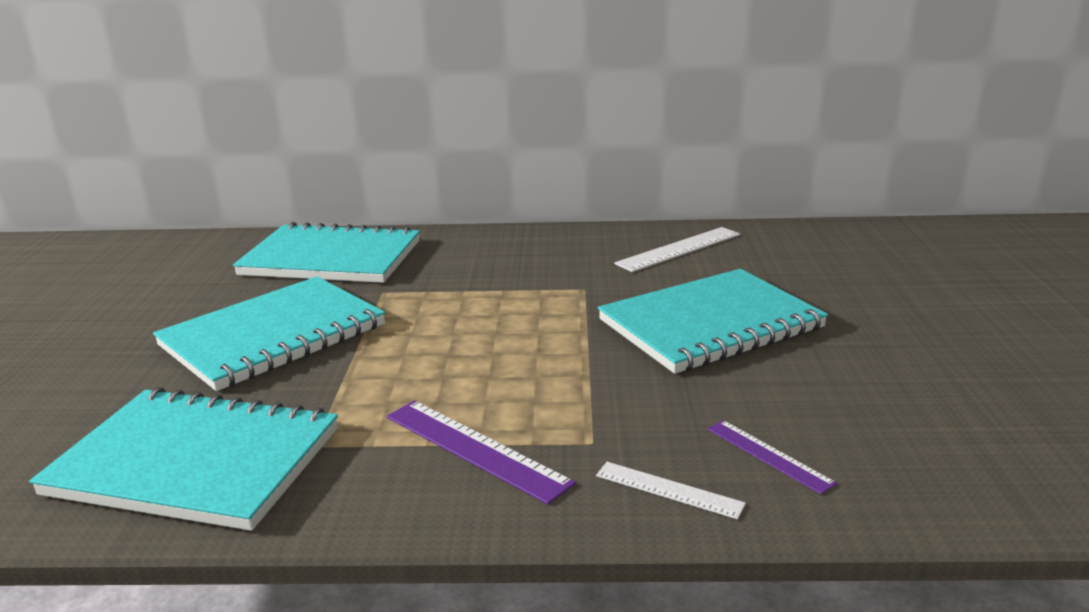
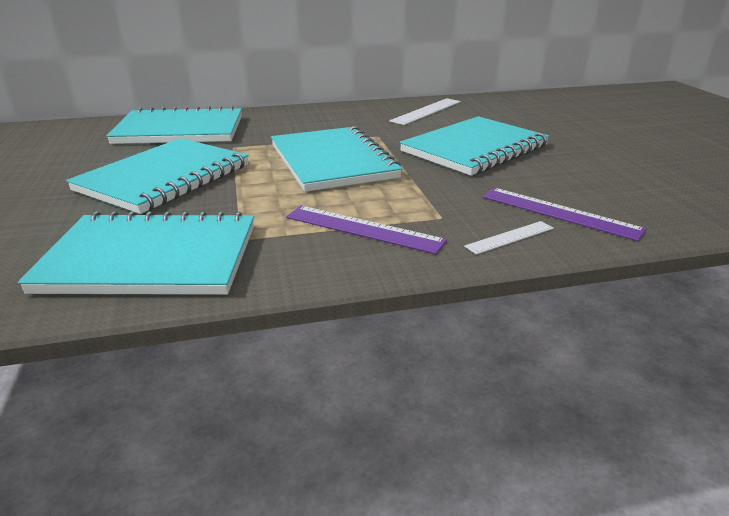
camera: 15 degrees left, 5 degrees up
white ruler [596,462,746,519] -> white ruler turned 45 degrees counterclockwise [464,221,554,255]
purple ruler [707,420,837,494] -> purple ruler [483,188,647,241], size x1.65
none -> turquoise notebook [271,126,402,192]

